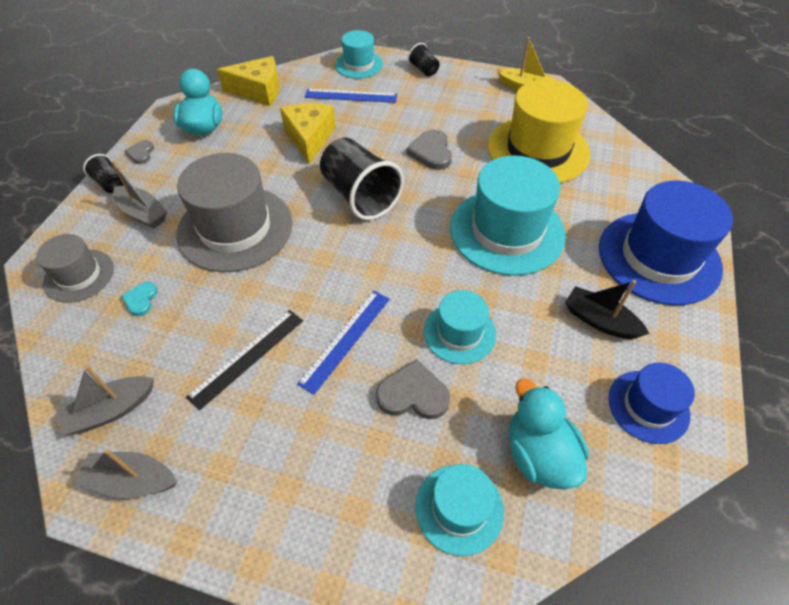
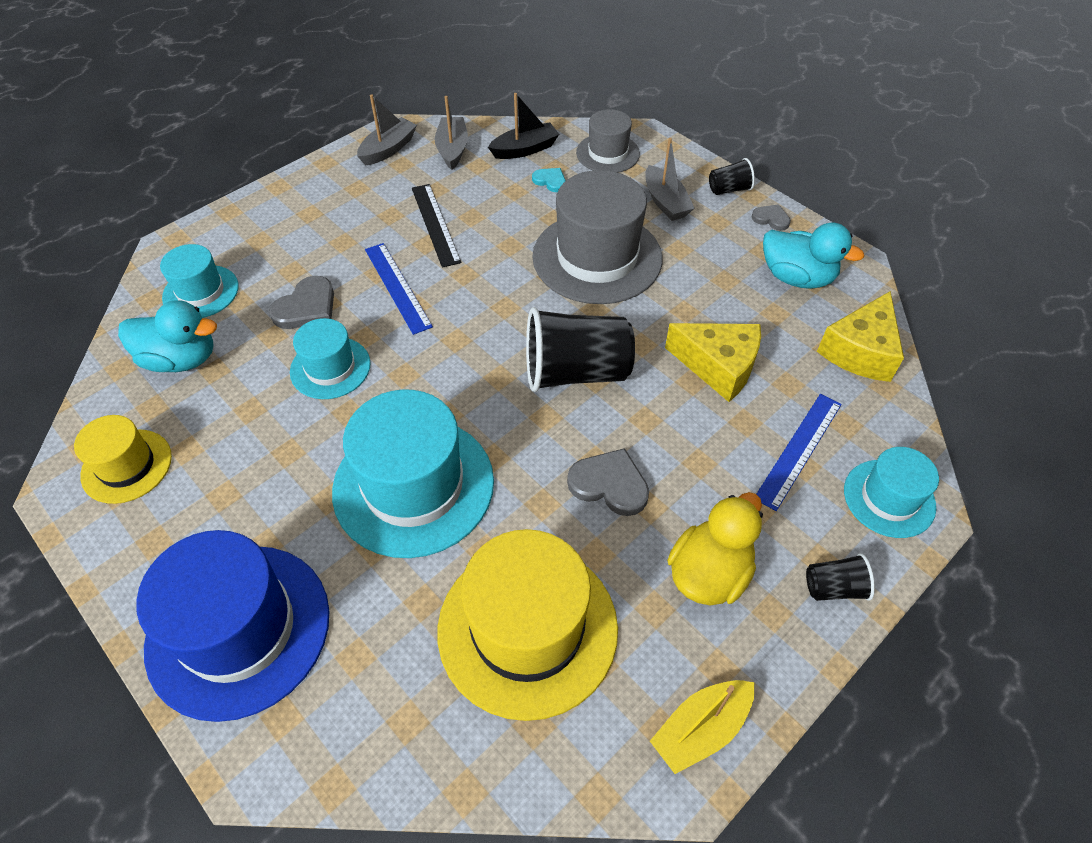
camera: 120 degrees right, 0 degrees up
grey boat [111,161,167,229] -> grey boat turned 90 degrees counterclockwise [645,138,695,221]
black boat [565,280,649,339] -> black boat moved to [488,93,559,159]
blue hat [608,362,695,444] -> yellow hat [74,415,172,504]
none -> yellow duck [667,492,763,605]

